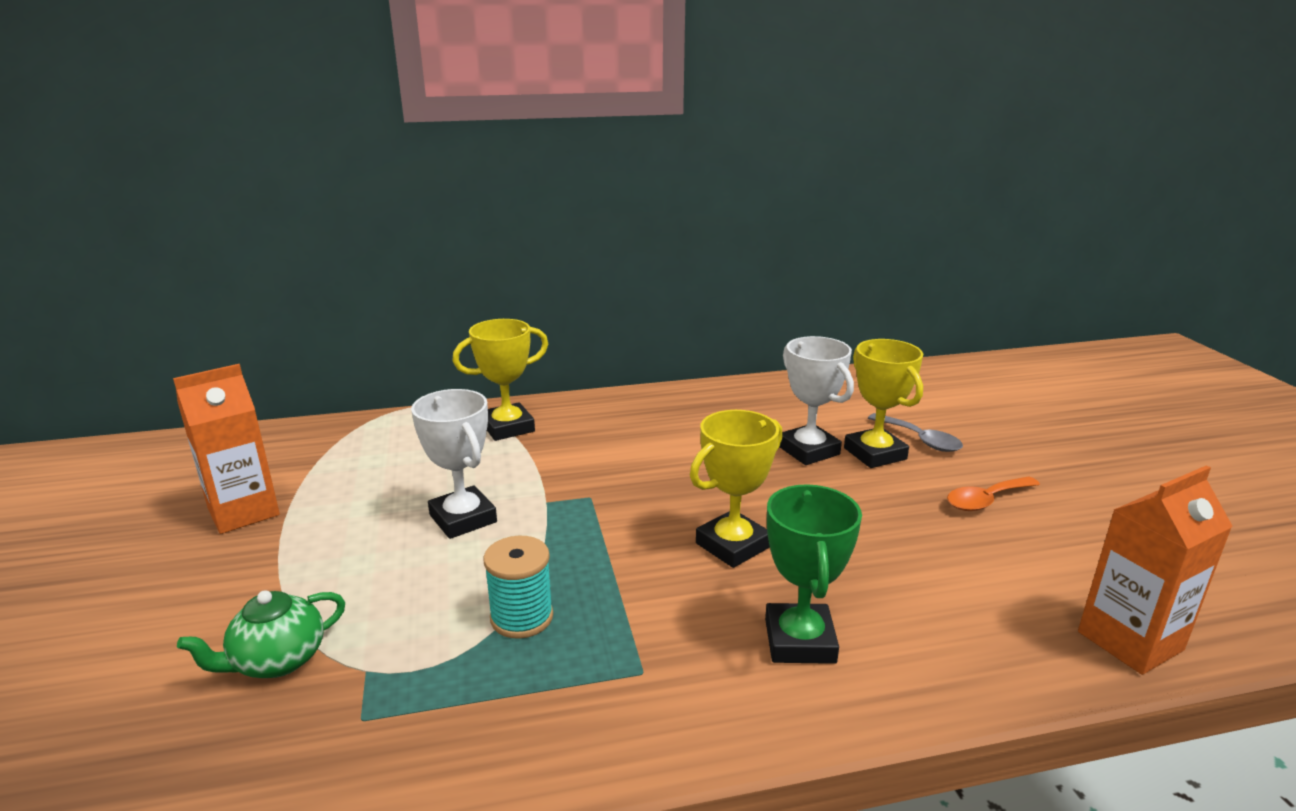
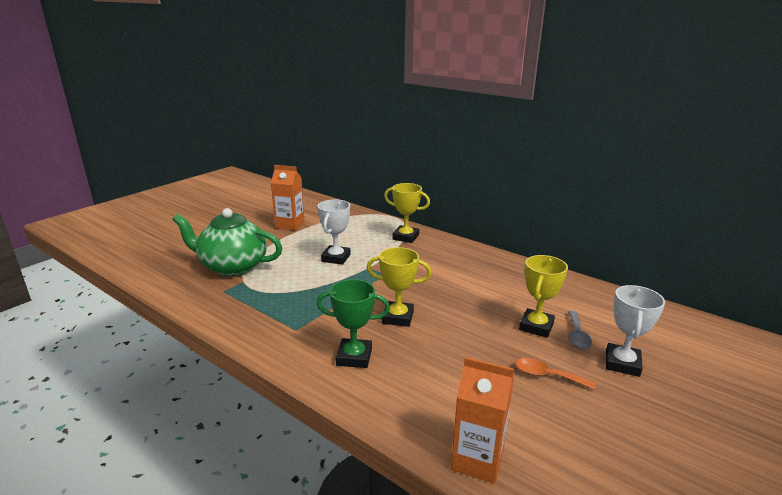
camera: 50 degrees right, 0 degrees up
green teapot [177,590,345,678] -> green teapot [172,208,282,276], size x2.03
turquoise spool [483,536,553,639] -> none
green trophy [765,484,862,664] -> green trophy turned 45 degrees clockwise [317,279,390,368]
white trophy [779,336,854,465] -> white trophy moved to [606,285,665,377]

